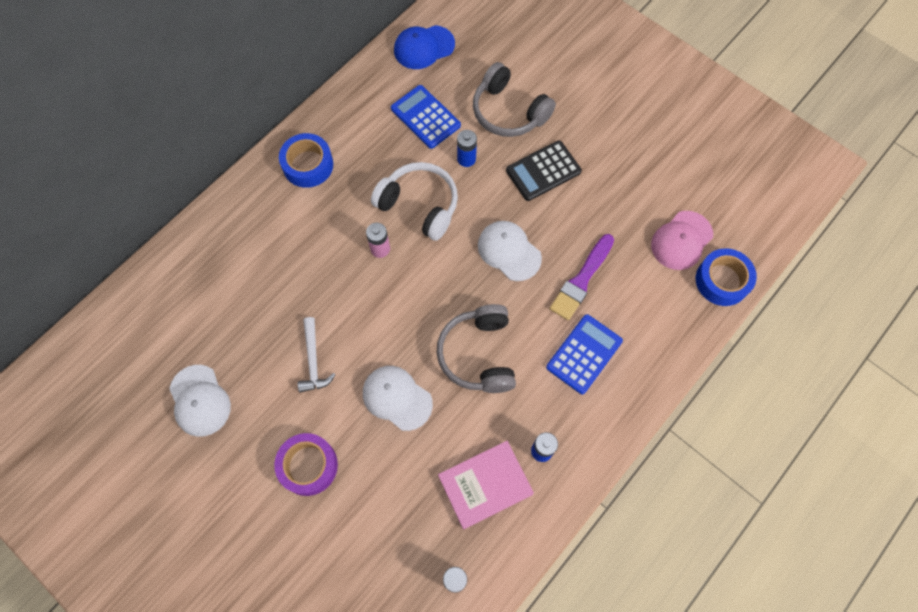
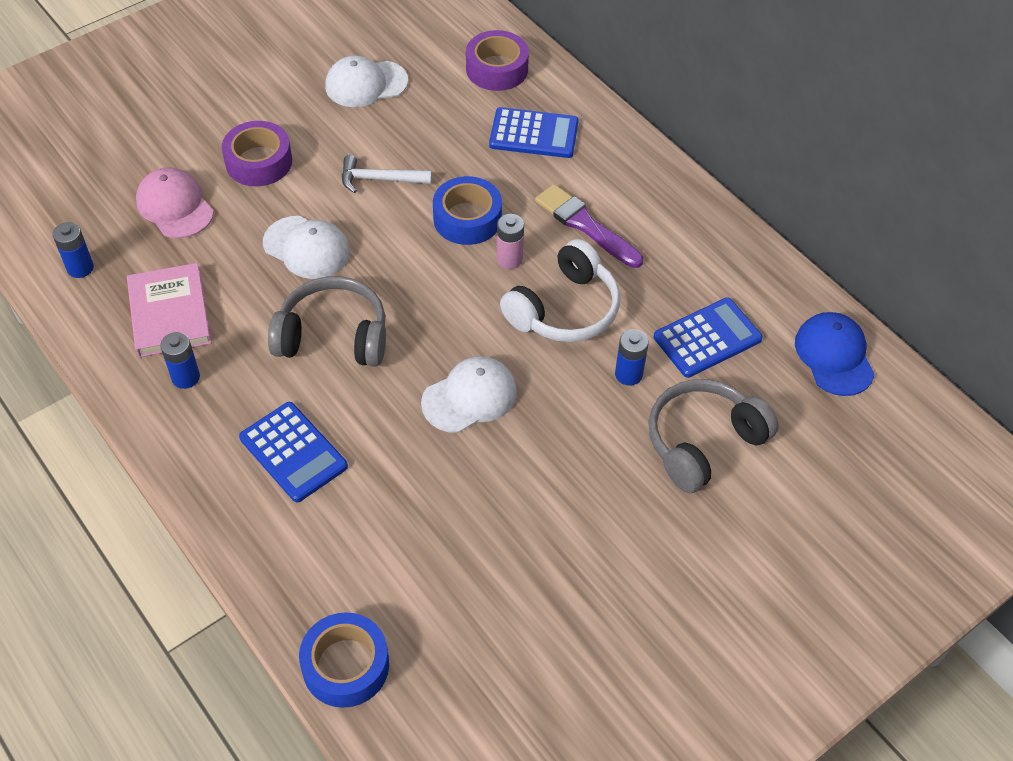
camera: 100 degrees right, 15 degrees down
blue tape [279,133,333,188] -> blue tape moved to [433,176,502,245]
white cap [363,366,433,431] -> white cap turned 75 degrees clockwise [263,216,350,279]
black calculator [506,140,582,201] -> none
purple brush [550,234,614,320] -> purple brush moved to [535,184,643,268]
pink cap [651,211,713,270] -> pink cap moved to [136,167,214,238]
none -> purple tape [466,30,529,91]
none -> blue calculator [489,107,579,158]

